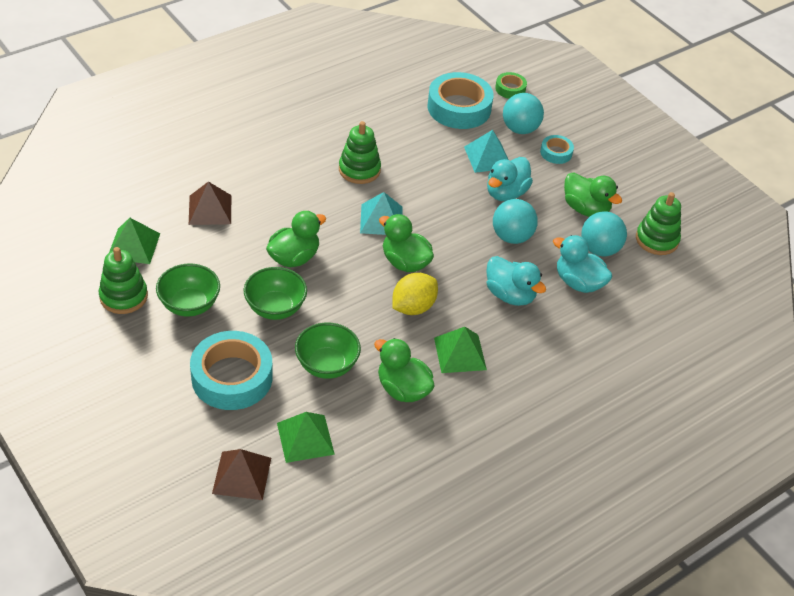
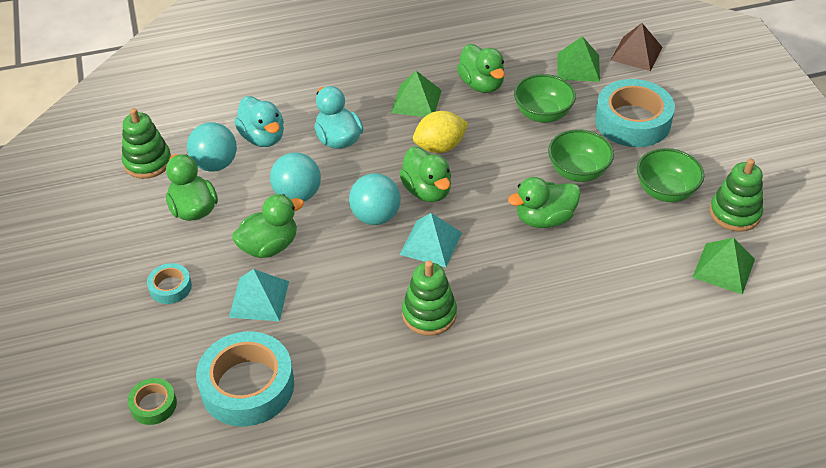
camera: 155 degrees left, 0 degrees up
brown pyramid [189,182,231,225] -> none
turquoise duck [487,157,533,201] -> green duck [232,194,304,258]
turquoise ball [503,93,544,134] -> turquoise ball moved to [349,173,401,225]

